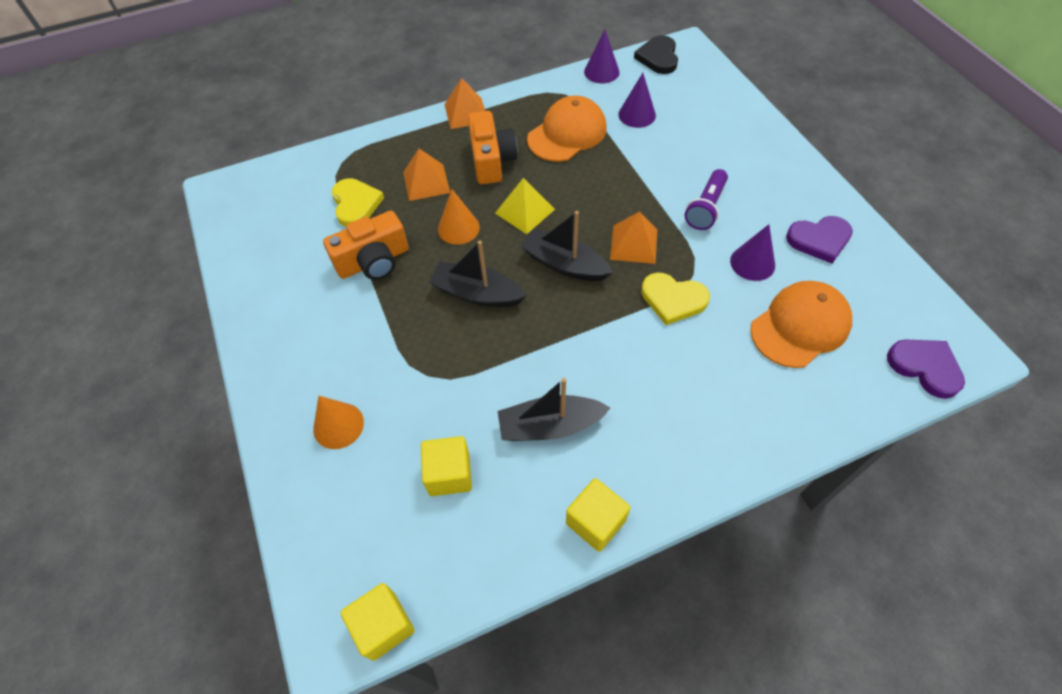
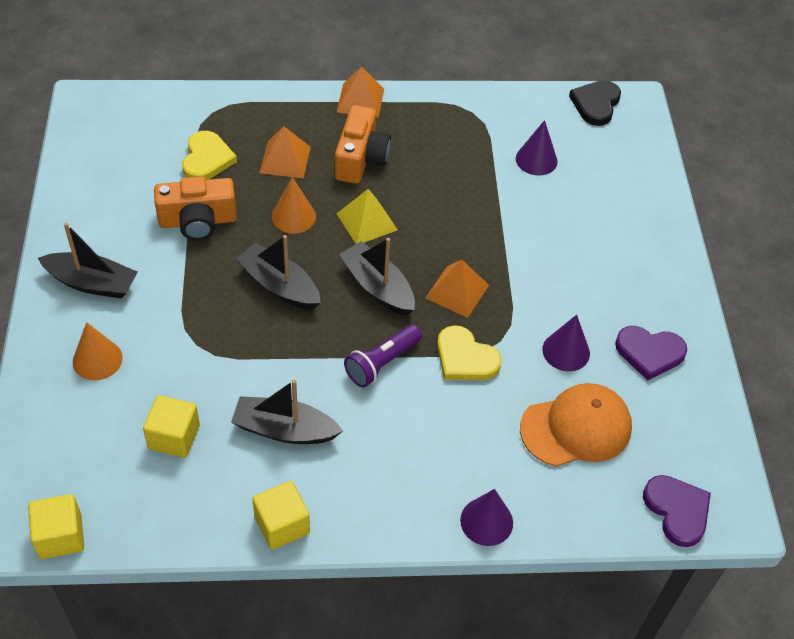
camera: 15 degrees right, 5 degrees down
orange cap [527,96,607,162] -> none
purple cone [584,30,619,83] -> purple cone moved to [460,489,513,546]
purple flashlight [685,169,728,230] -> purple flashlight moved to [344,325,422,387]
none -> black boat [38,223,138,299]

